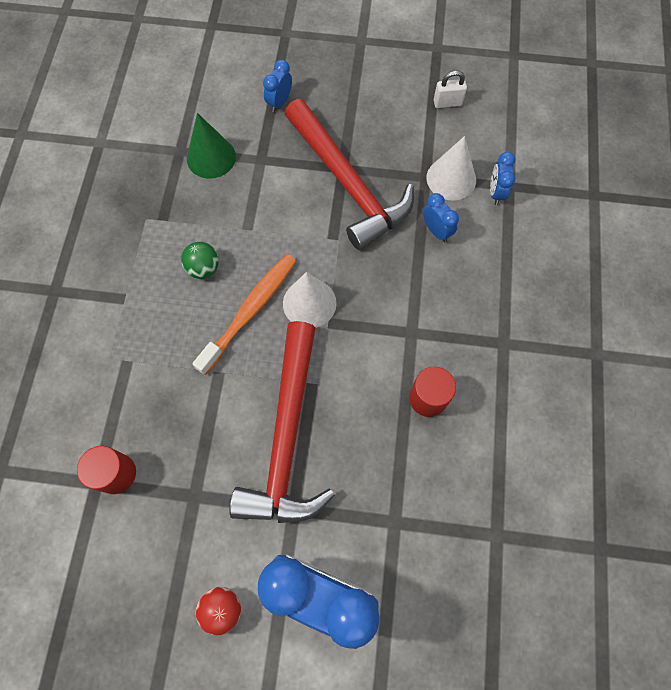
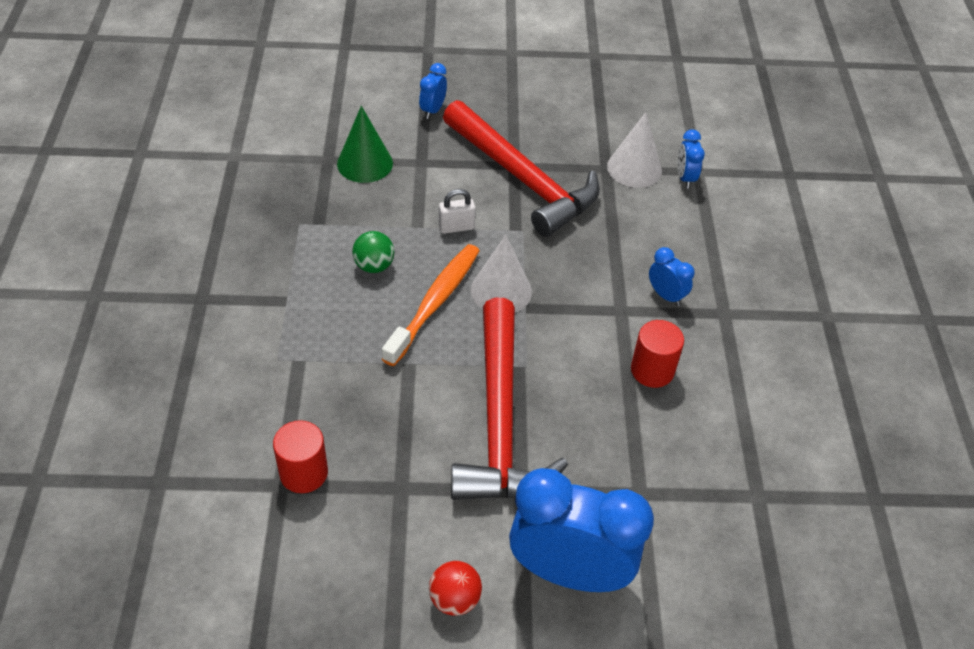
camera: 10 degrees left, 20 degrees down
blue clock [423,193,459,242] -> blue clock moved to [649,247,695,306]
white padlock [434,71,467,108] -> white padlock moved to [439,189,476,234]

